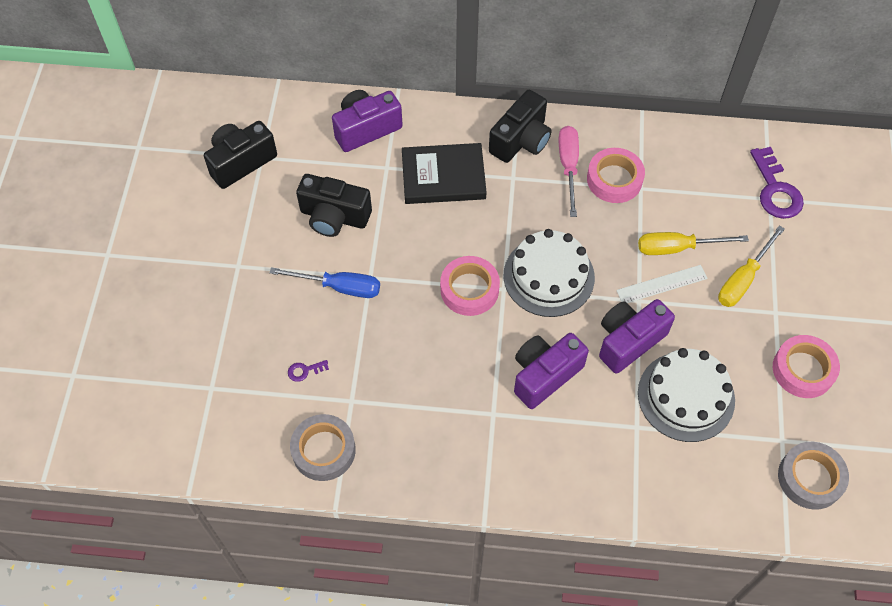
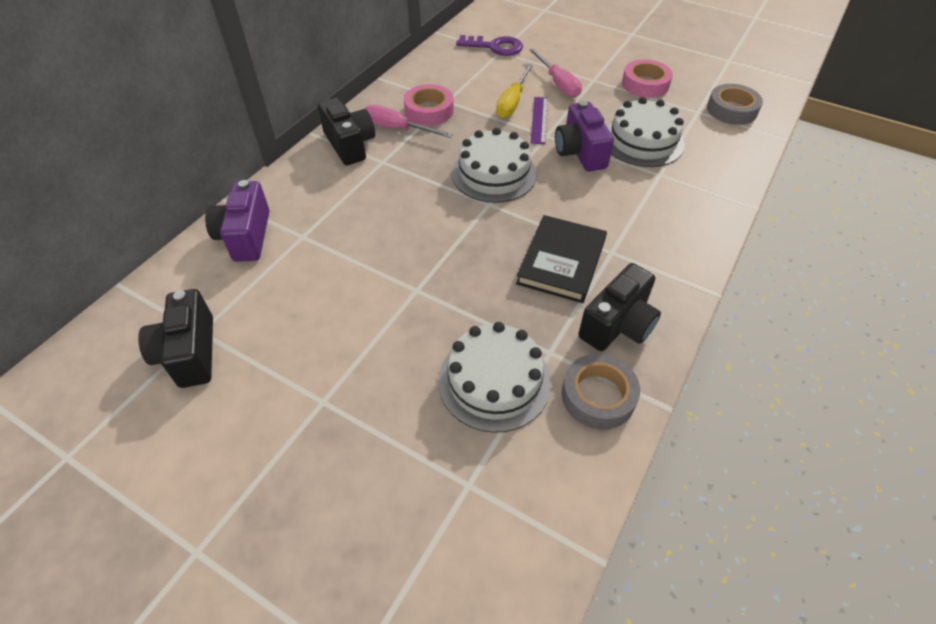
camera: 65 degrees left, 10 degrees down
blue screwdriver [270,267,380,298] -> none
purple key [288,360,329,382] -> white cake [438,322,551,433]
black camera [296,174,372,237] -> black camera moved to [578,263,661,351]
black book [402,143,487,204] -> black book moved to [516,215,607,303]
pink tape [440,256,500,316] -> none
purple camera [514,333,589,409] -> none
white ruler [616,265,708,303] -> purple ruler [531,97,548,144]
yellow screwdriver [718,225,785,307] -> pink screwdriver [529,48,582,97]

